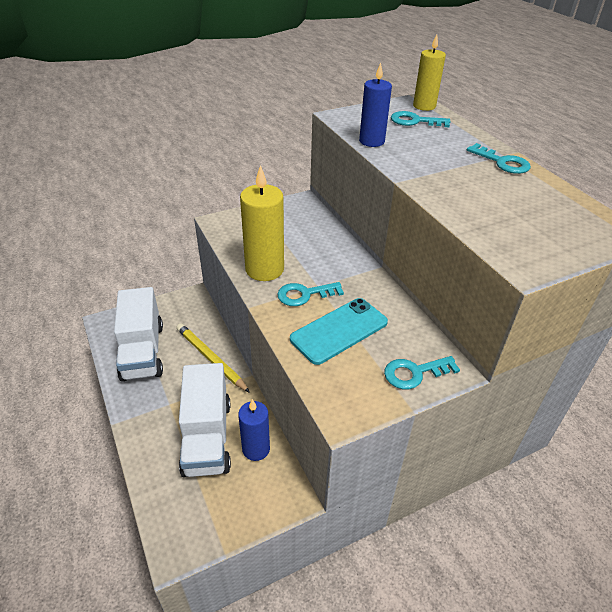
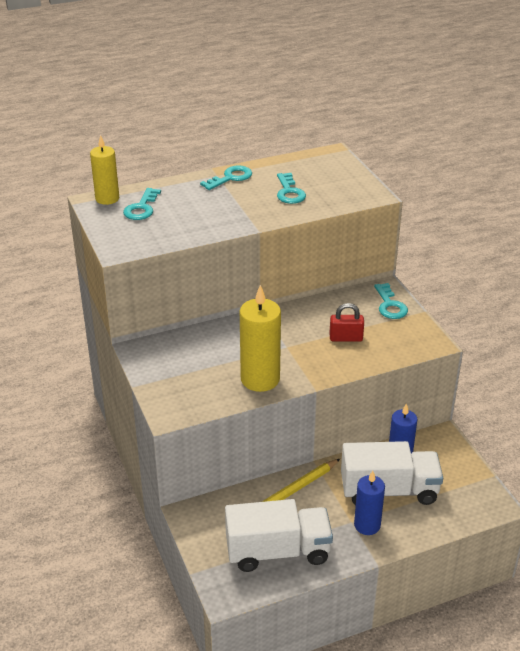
camera: 85 degrees left, 5 degrees down
turquoise key [277,282,344,306] -> turquoise key moved to [277,173,306,204]
turquoise phone [290,298,388,365] -> red padlock [329,303,364,342]
blue candle [359,63,392,147] -> blue candle moved to [354,471,385,535]

